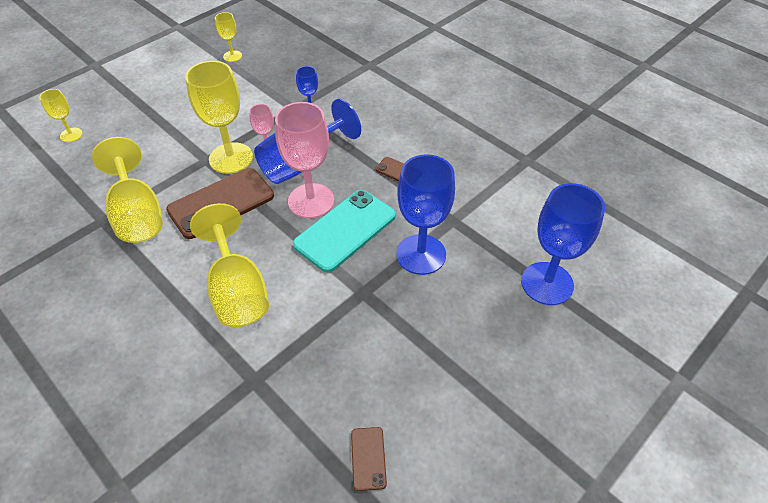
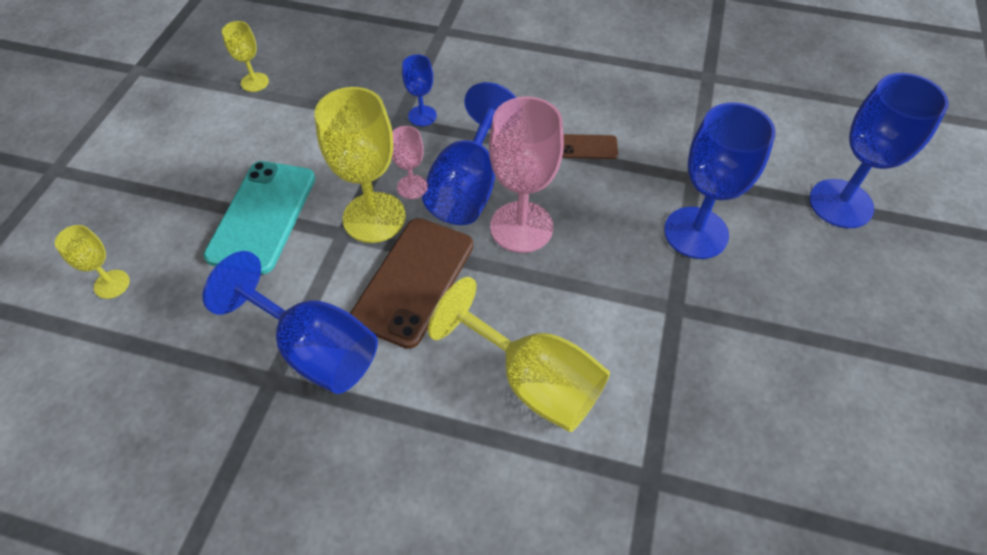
camera: 30 degrees left, 5 degrees up
yellow goblet [92,137,163,243] -> blue goblet [203,251,378,394]
turquoise phone [293,190,396,272] -> turquoise phone moved to [203,161,315,274]
brown phone [351,427,387,491] -> none

